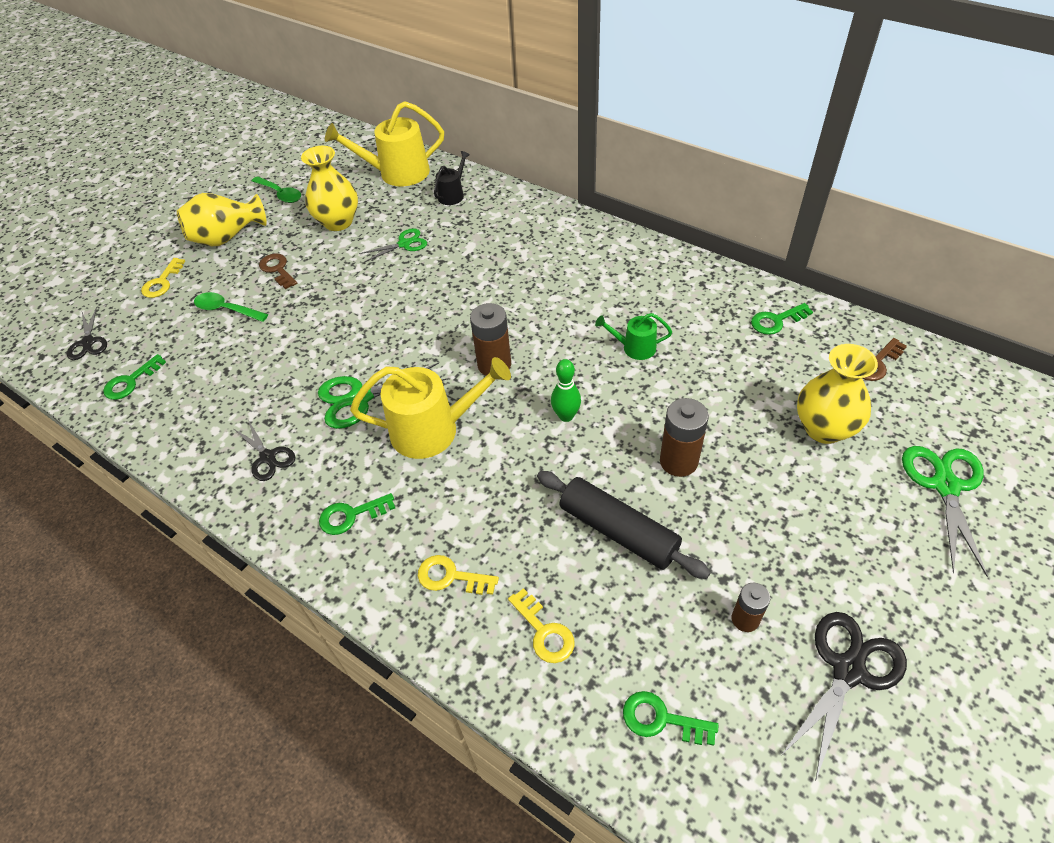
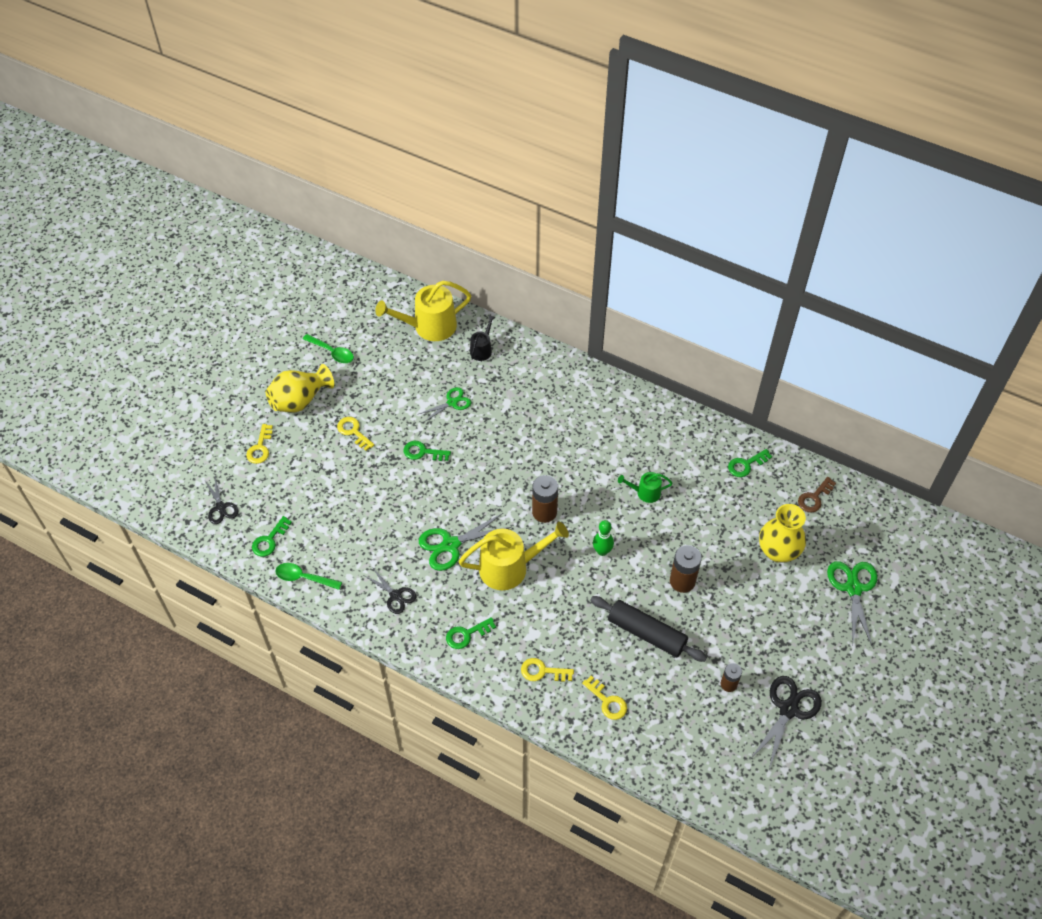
camera: 10 degrees left, 5 degrees up
green spoon [194,292,268,322] -> green spoon moved to [275,563,342,590]
brown key [259,253,297,289] -> yellow key [337,417,374,451]
yellow vase [301,146,358,231] -> none
green key [623,691,719,746] -> green key moved to [404,441,451,461]

